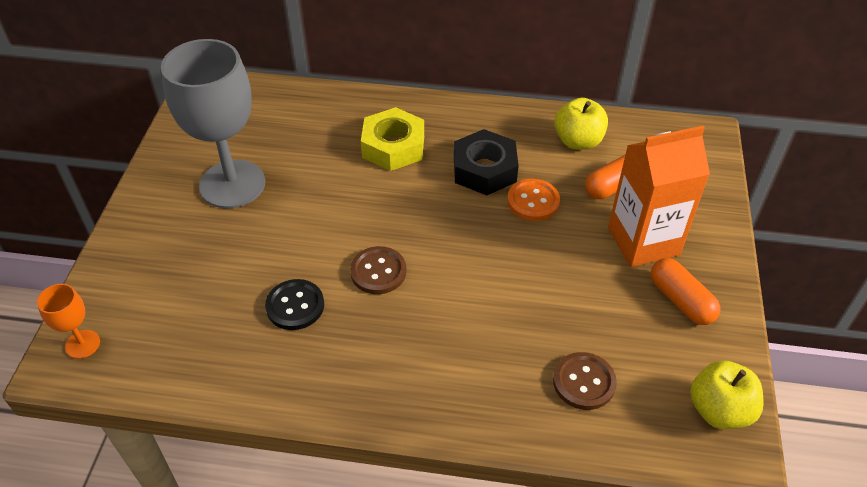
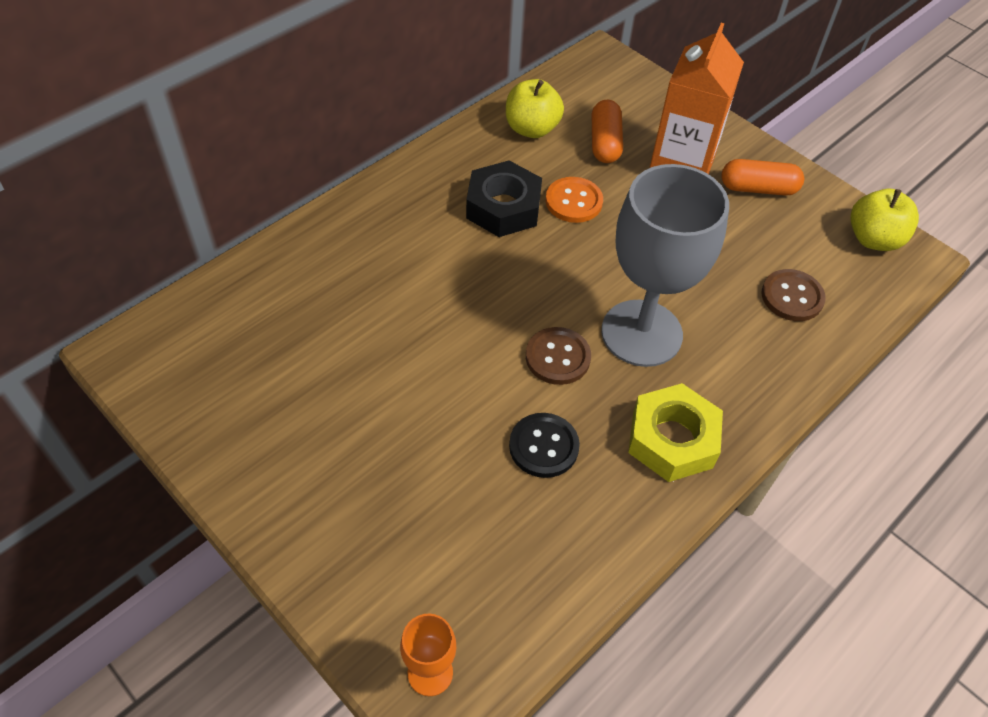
camera: 55 degrees left, 5 degrees up
grey goblet [161,39,265,208] -> grey goblet moved to [601,164,729,367]
yellow nut [361,107,424,171] -> yellow nut moved to [628,383,723,482]

